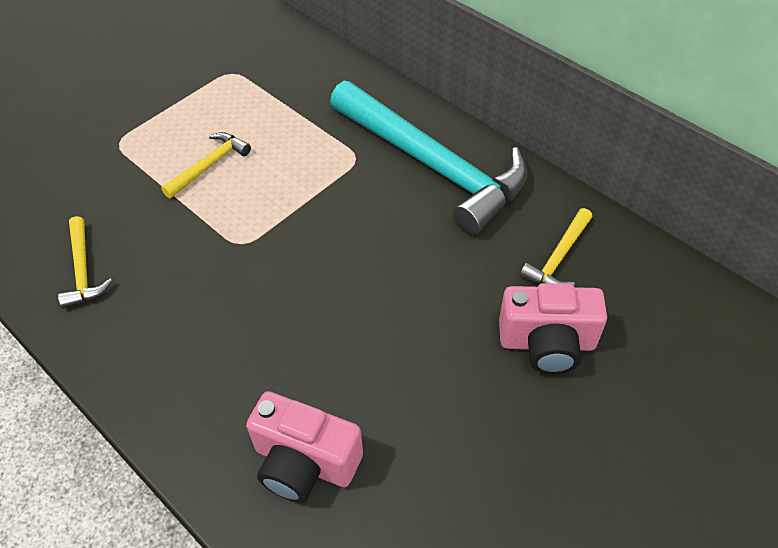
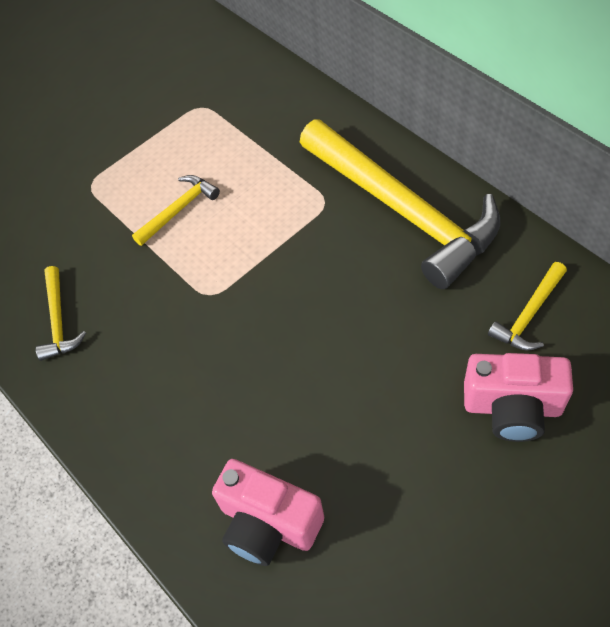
camera: 10 degrees right, 5 degrees up
turquoise hammer [330,81,527,235] -> yellow hammer [300,119,500,289]

